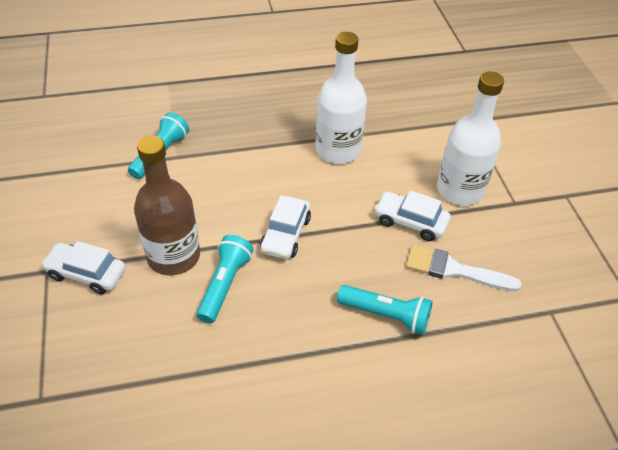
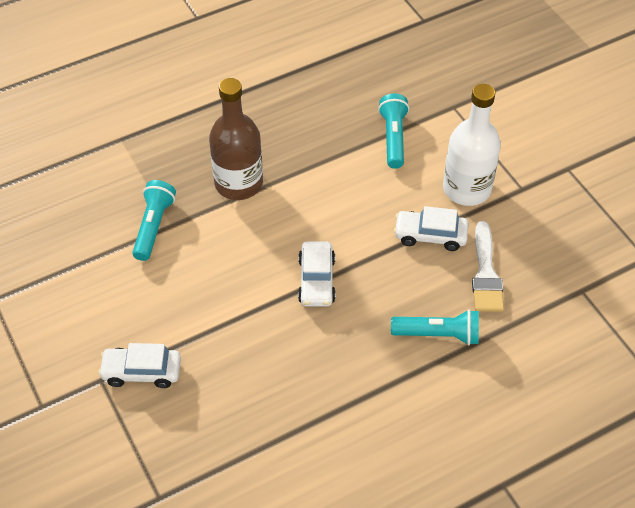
camera: 15 degrees left, 5 degrees up
brown bottle [134,136,200,275] -> brown bottle moved to [209,78,263,200]
turquoise flashlight [196,235,253,324] -> turquoise flashlight moved to [378,93,409,169]
white bottle [315,32,367,164] -> none
white brush [406,245,522,292] -> white brush turned 90 degrees counterclockwise [472,221,504,312]

